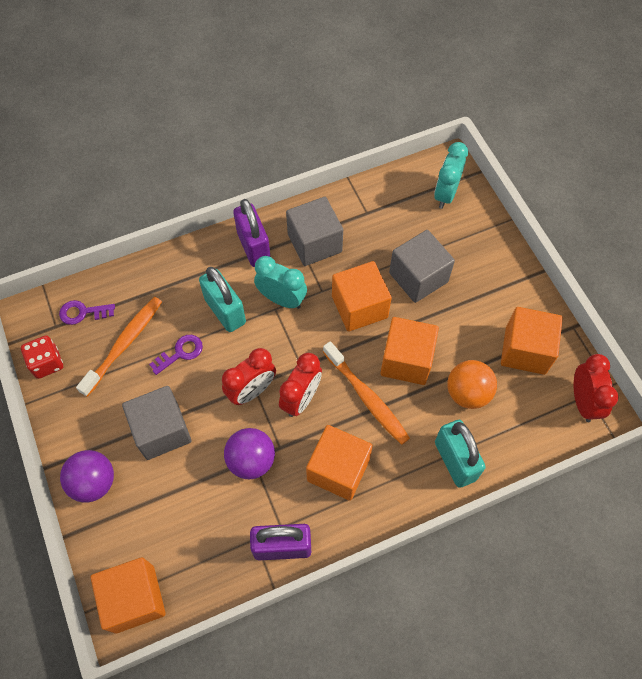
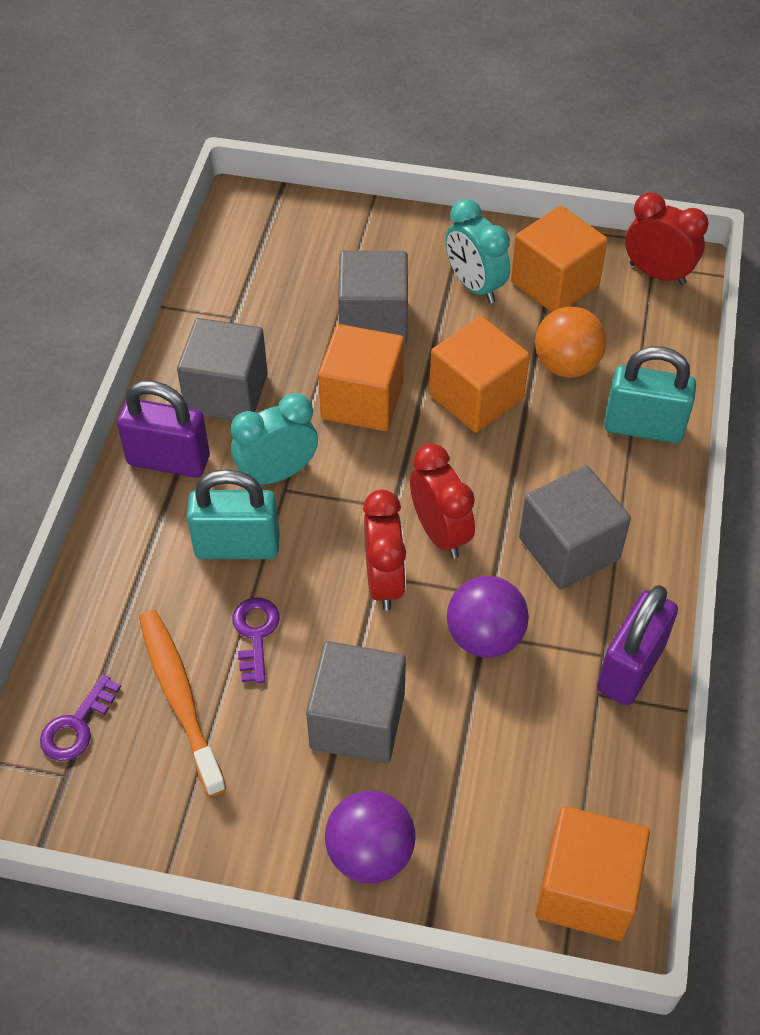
camera: 55 degrees left, 10 degrees down
red dice [21,335,63,379] -> none
orange cube [306,425,373,501] -> grey cube [519,465,631,589]
orange toothbrush [323,341,410,445] -> none
turquoise clock [434,142,468,209] -> turquoise clock moved to [445,199,510,303]

